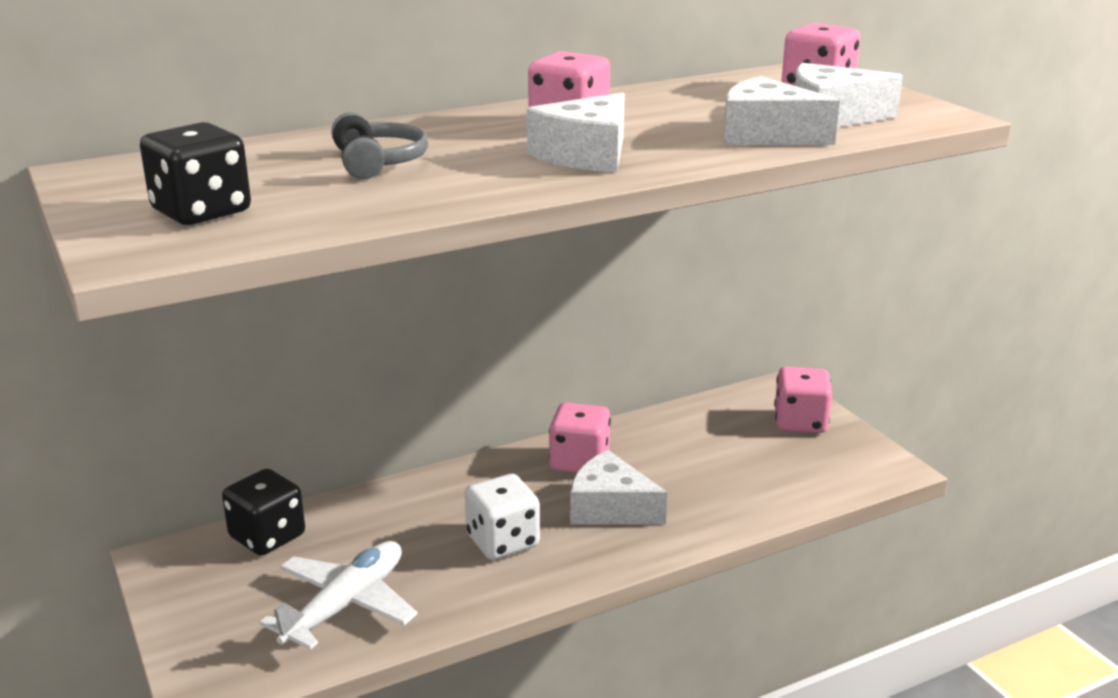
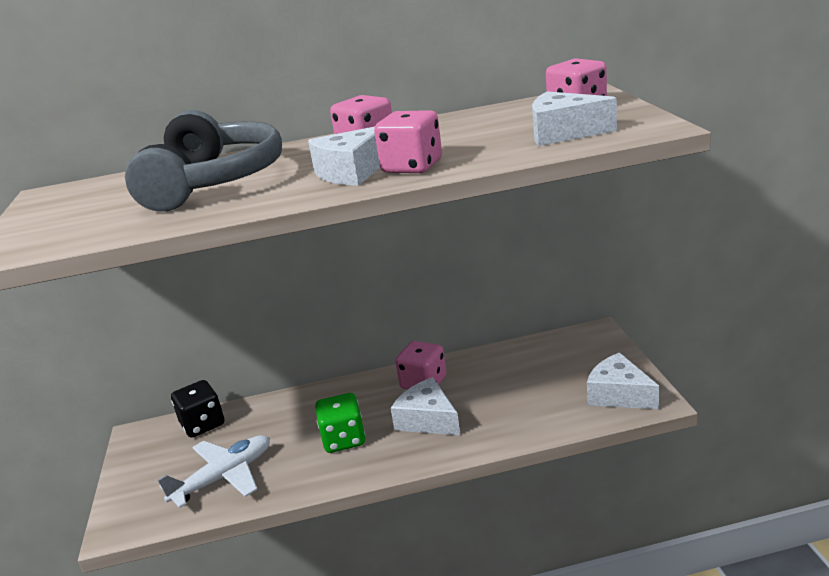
camera: 20 degrees right, 0 degrees up
black dice [140,122,251,225] -> none
grey headphones [331,112,428,179] -> grey headphones [125,110,282,211], size x2.14
white dice [465,474,540,560] -> green dice [315,393,365,453]
white cheese [723,76,840,145] -> white cheese moved to [587,352,660,409]
pink dice [774,367,832,433] -> pink dice moved to [374,110,442,173]

